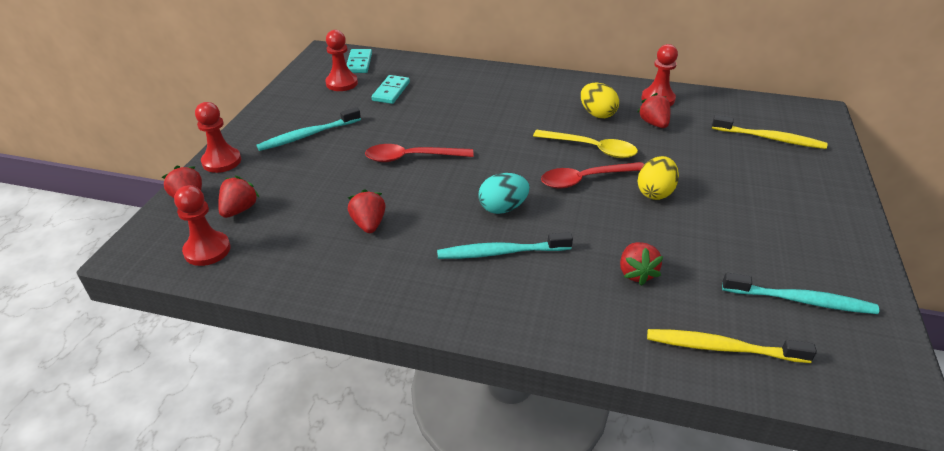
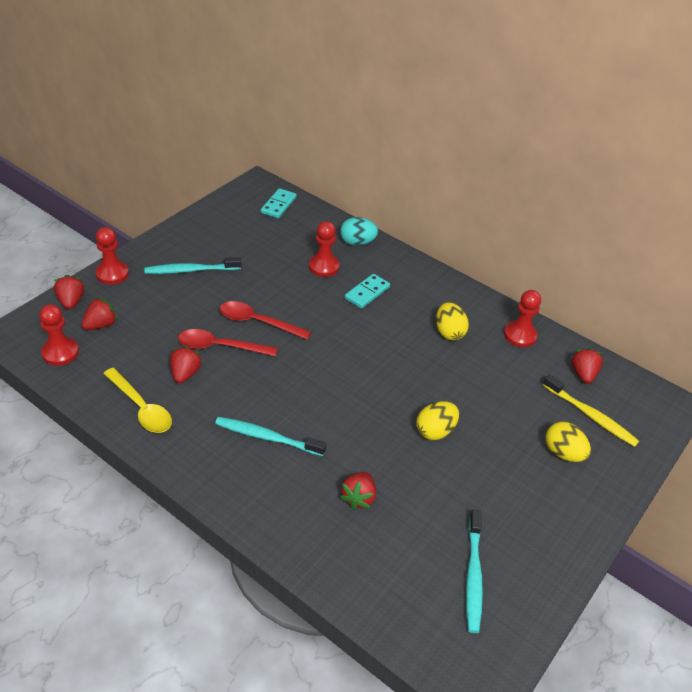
camera: 20 degrees right, 5 degrees up
red pawn [325,30,358,91] -> red pawn moved to [309,221,340,277]
turquoise domino [371,75,410,104] -> turquoise domino moved to [345,274,390,309]
turquoise egg [478,173,530,214] -> turquoise egg moved to [340,217,378,246]
yellow spoon [533,130,638,158] -> yellow spoon moved to [103,368,172,433]
red spoon [541,162,644,189] -> red spoon moved to [178,329,278,356]
red strawberry [637,93,670,128] -> red strawberry moved to [571,348,603,384]
yellow toothbrush [647,329,817,363] -> none
turquoise toothbrush [722,273,879,314] -> turquoise toothbrush turned 60 degrees clockwise [466,510,483,633]
none -> yellow egg [545,422,591,462]

